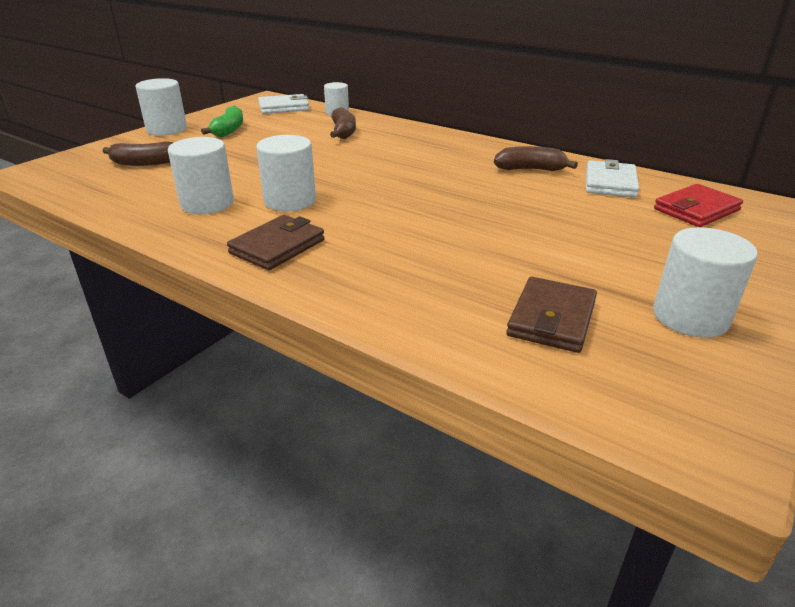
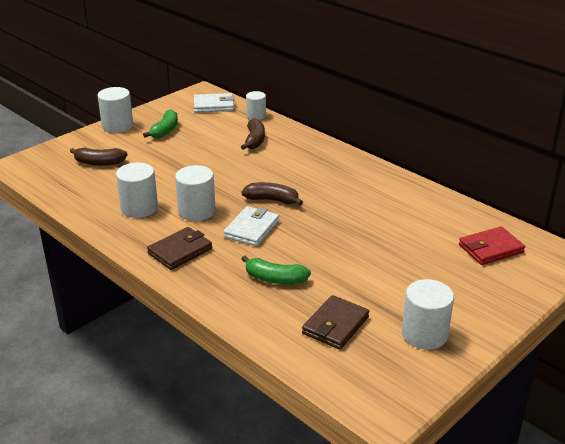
camera: 10 degrees right, 0 degrees up
brown banana [494,146,578,171] -> brown banana moved to [241,182,303,205]
white wallet [586,159,639,198] -> white wallet moved to [223,206,279,246]
none -> green banana [242,255,311,284]

